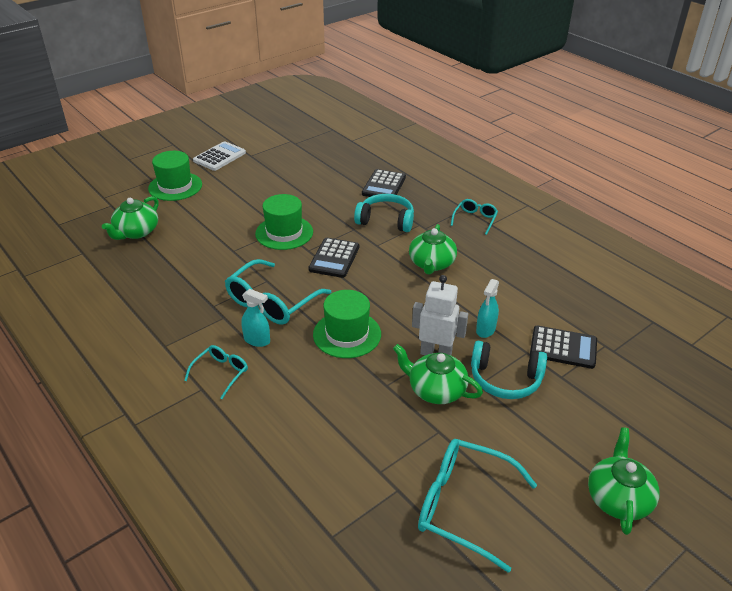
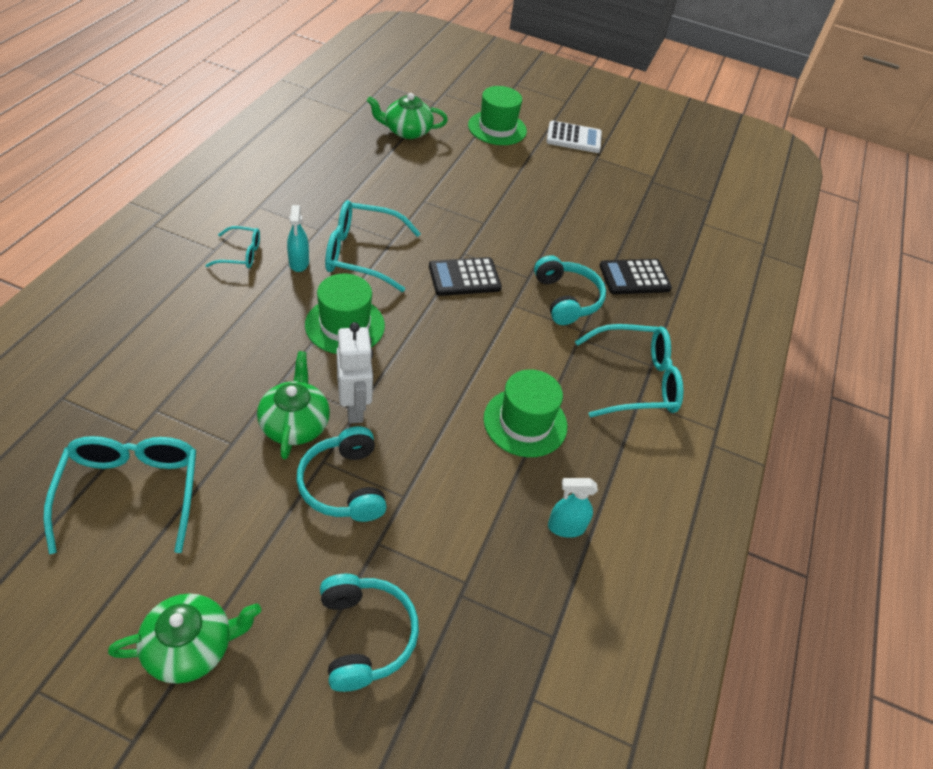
camera: 55 degrees right, 10 degrees up
green hat [255,194,313,250] -> green hat moved to [484,369,567,457]
green teapot [409,224,457,275] -> none
turquoise glasses [451,199,498,235] -> turquoise glasses [575,324,684,417], size x1.85
turquoise spray bottle [476,279,499,338] -> turquoise spray bottle moved to [548,478,598,538]
black calculator [530,325,597,369] -> none
none -> turquoise headphones [320,574,419,692]

